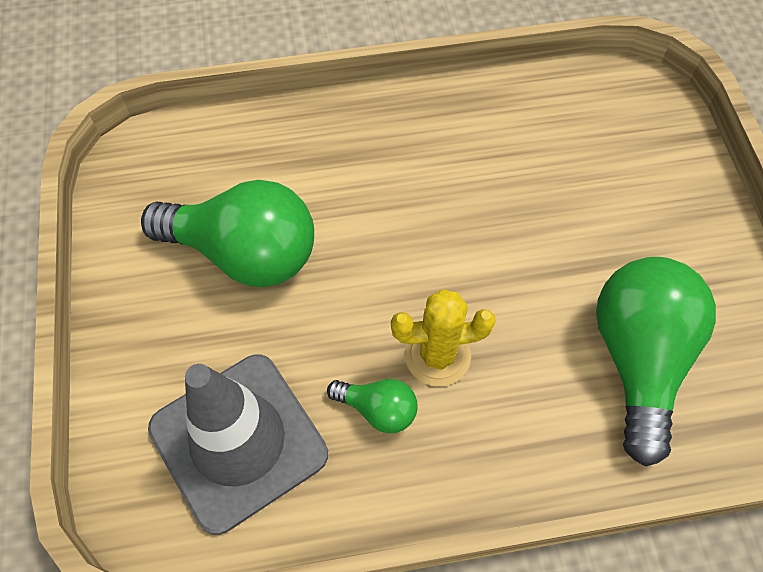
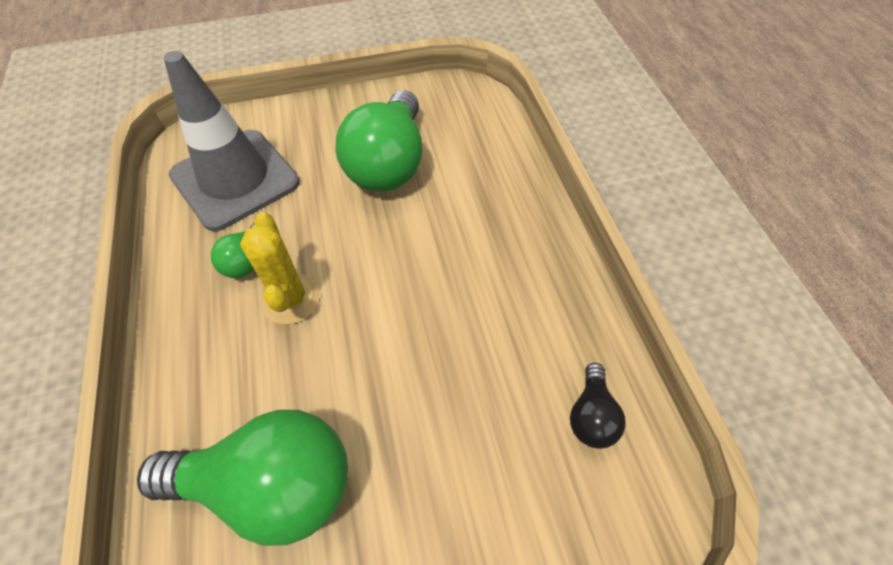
camera: 85 degrees right, 5 degrees down
none -> black light bulb [570,363,626,449]

